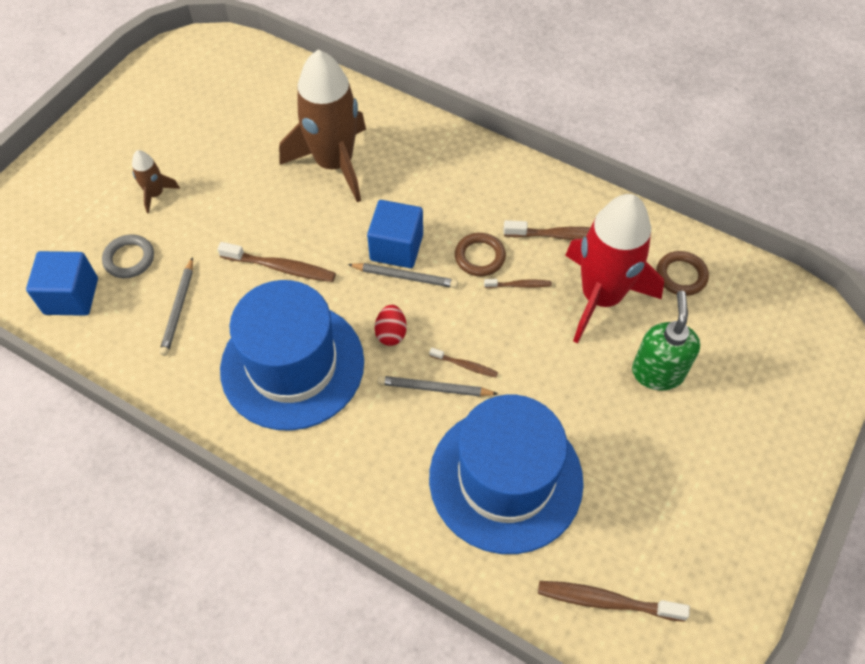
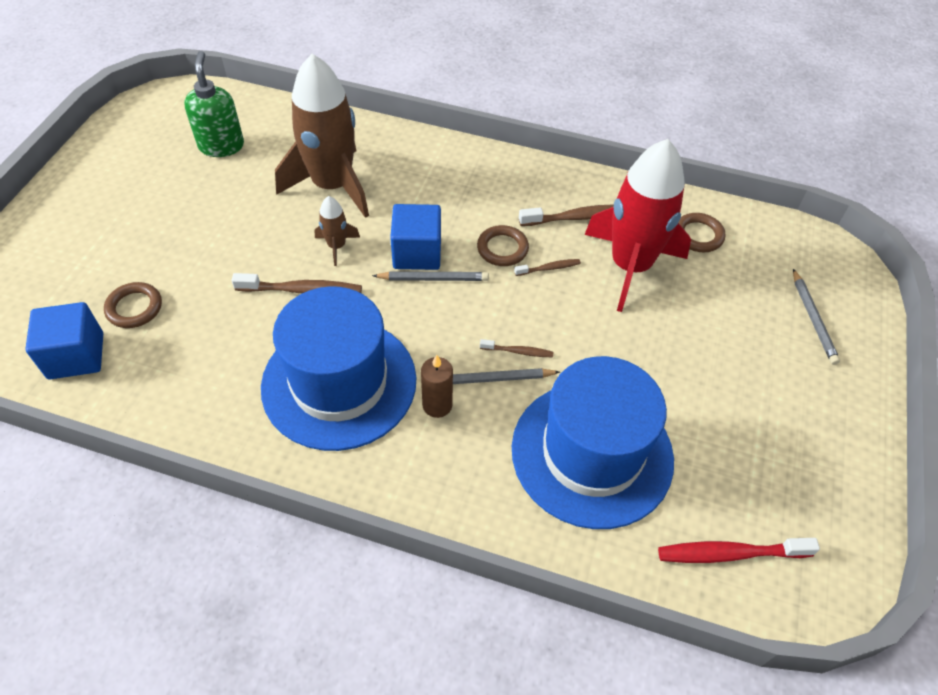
camera: 15 degrees left, 5 degrees down
grey ring [102,234,154,278] -> brown ring [104,282,162,328]
brown rocket [132,150,180,213] -> brown rocket moved to [315,196,360,266]
grey pencil [159,257,193,356] -> grey pencil moved to [793,269,840,365]
red egg [375,305,407,346] -> none
brown toothbrush [538,581,690,622] -> red toothbrush [658,538,820,563]
green soap dispenser [632,291,700,391] -> green soap dispenser moved to [184,51,244,157]
none -> brown candle [421,355,453,418]

